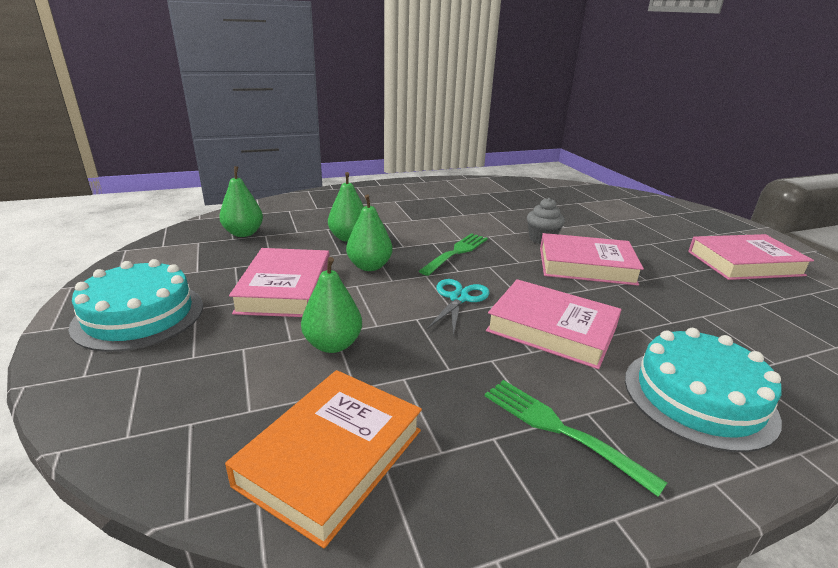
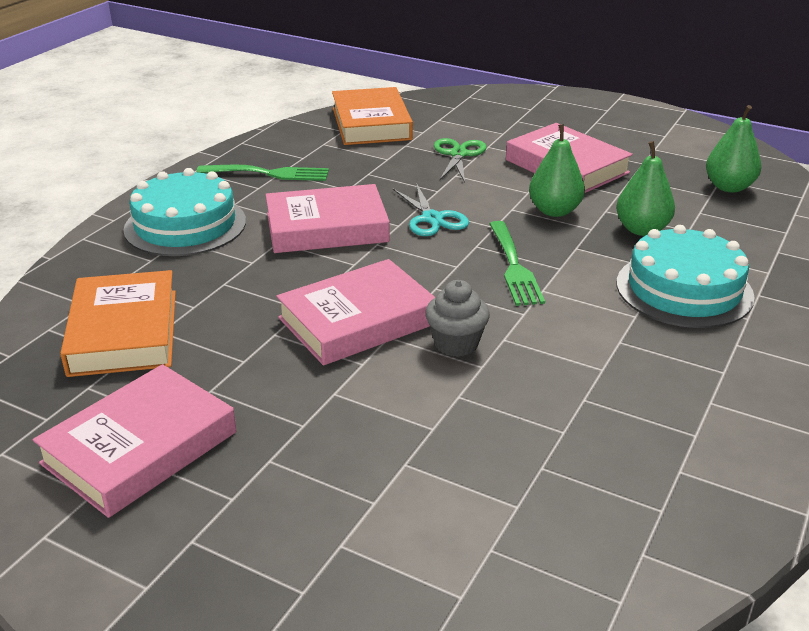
camera: 140 degrees right, 5 degrees up
turquoise cake [69,259,203,352] -> turquoise cake moved to [617,225,755,328]
green pear [301,257,362,353] -> green scissors [434,138,487,183]
none -> orange book [60,270,176,377]

